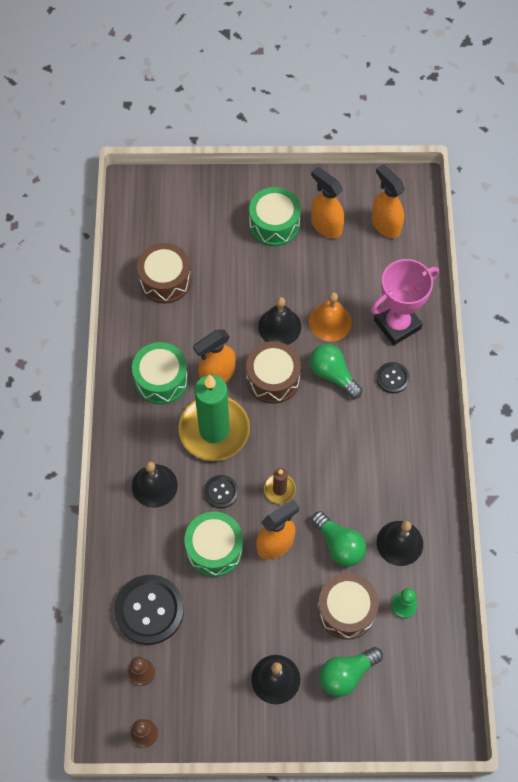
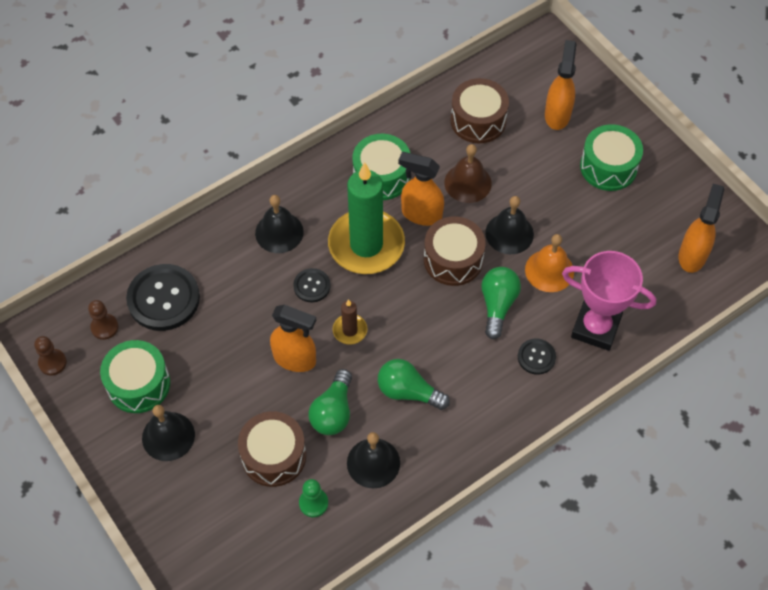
camera: 55 degrees right, 5 degrees down
green drum [185,512,243,577] -> green drum moved to [100,340,170,413]
orange spray bottle [311,167,344,238] -> orange spray bottle moved to [545,40,576,130]
green light bulb [319,647,383,697] -> green light bulb moved to [378,359,450,410]
none -> brown bell [444,144,492,203]

